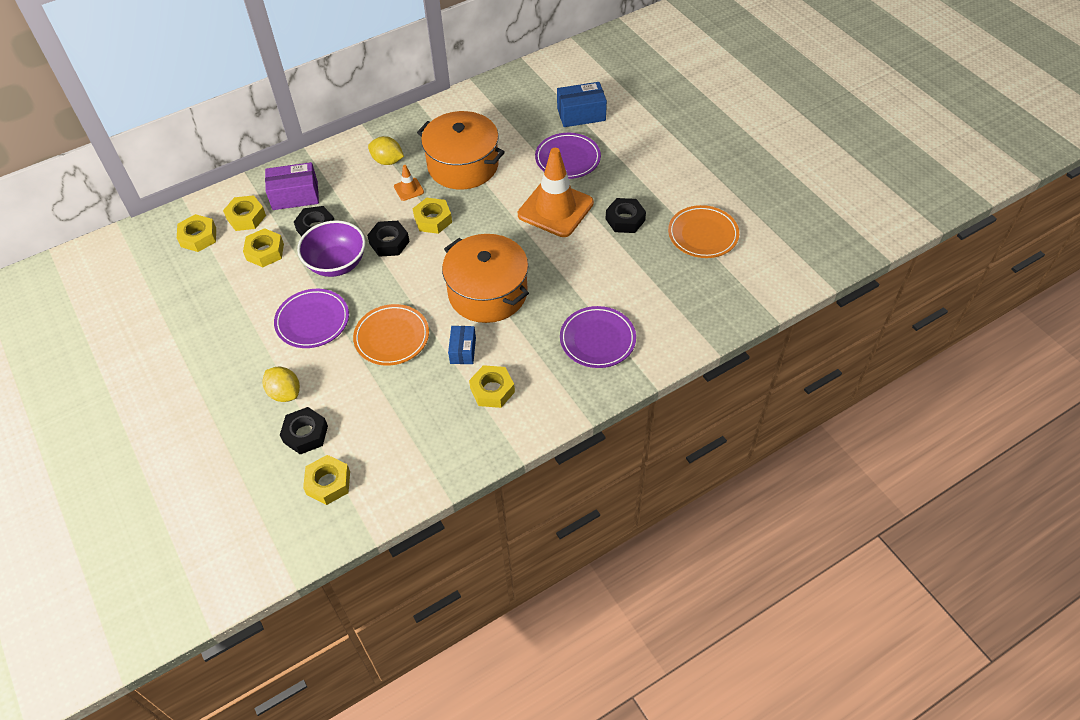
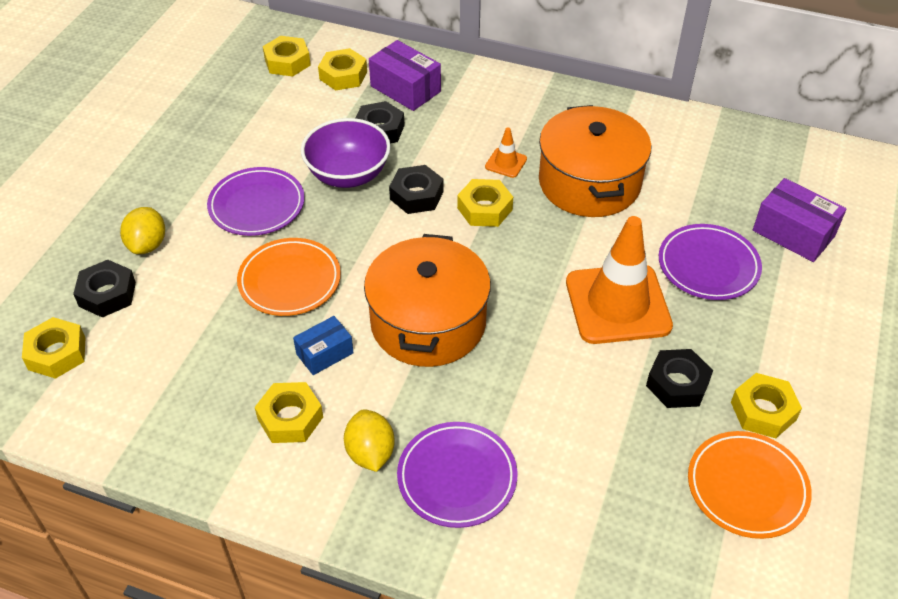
camera: 50 degrees right, 5 degrees down
yellow nut [243,228,284,267] -> yellow nut moved to [731,373,802,438]
yellow lemon [368,136,404,165] -> yellow lemon moved to [344,409,395,472]
blue box [557,82,607,127] -> purple box [753,178,846,262]

